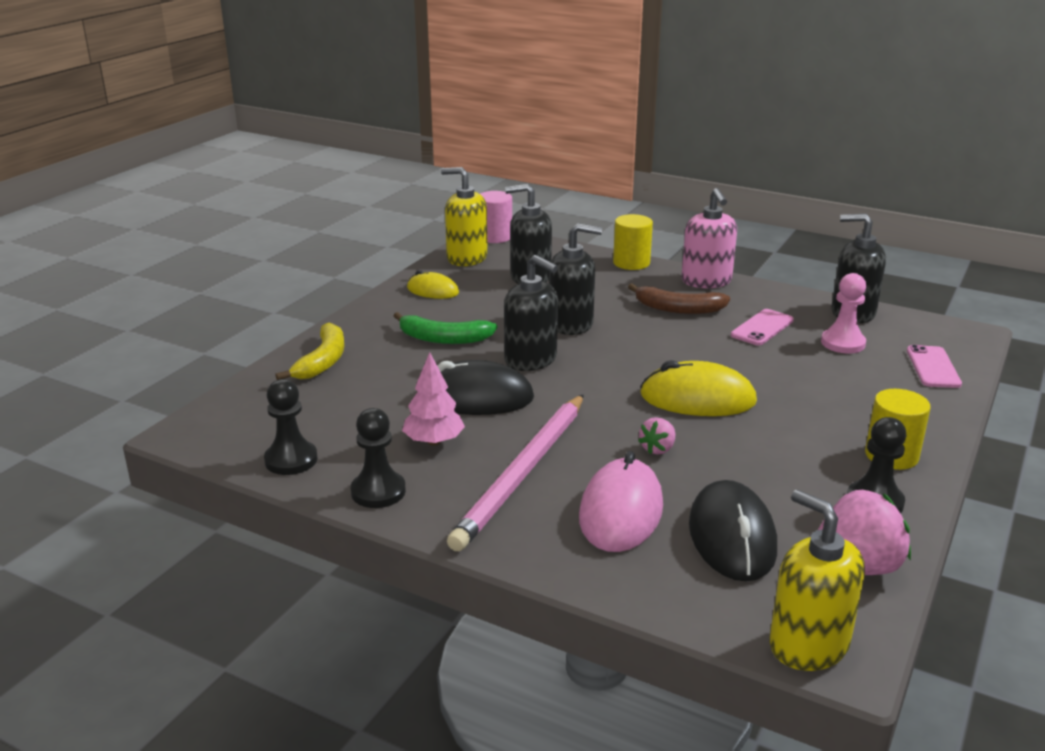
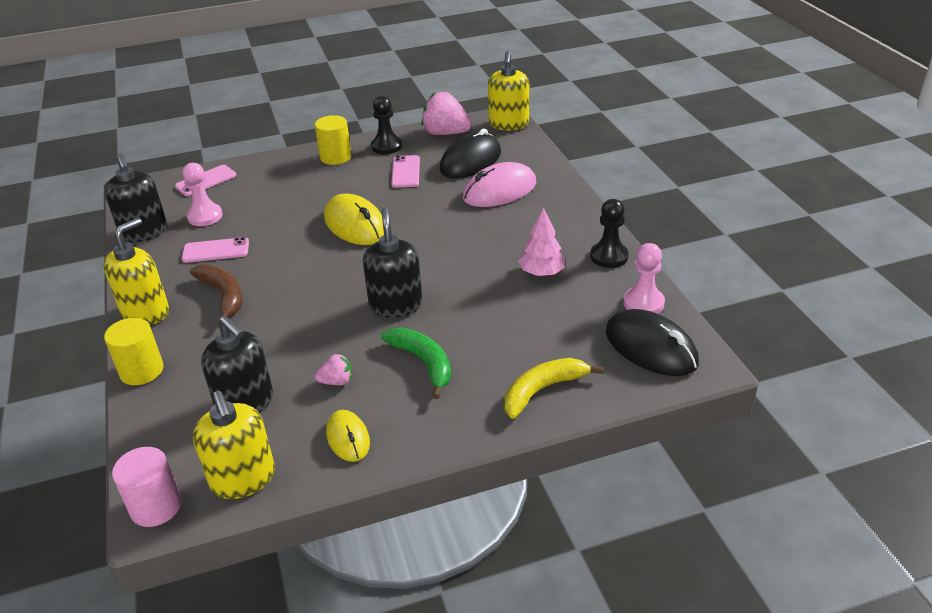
camera: 135 degrees left, 10 degrees up
black pawn [264,379,318,475] -> pink pawn [623,243,665,314]
black mouse [438,360,534,415] -> black mouse moved to [606,309,699,376]
pink pencil [447,394,584,551] -> none
black soap dispenser [549,223,602,335] -> none
pink strawberry [638,417,675,455] -> pink strawberry moved to [315,354,352,385]
pink soap dispenser [681,188,737,288] -> yellow soap dispenser [103,218,169,325]
none -> pink phone [391,155,420,188]

